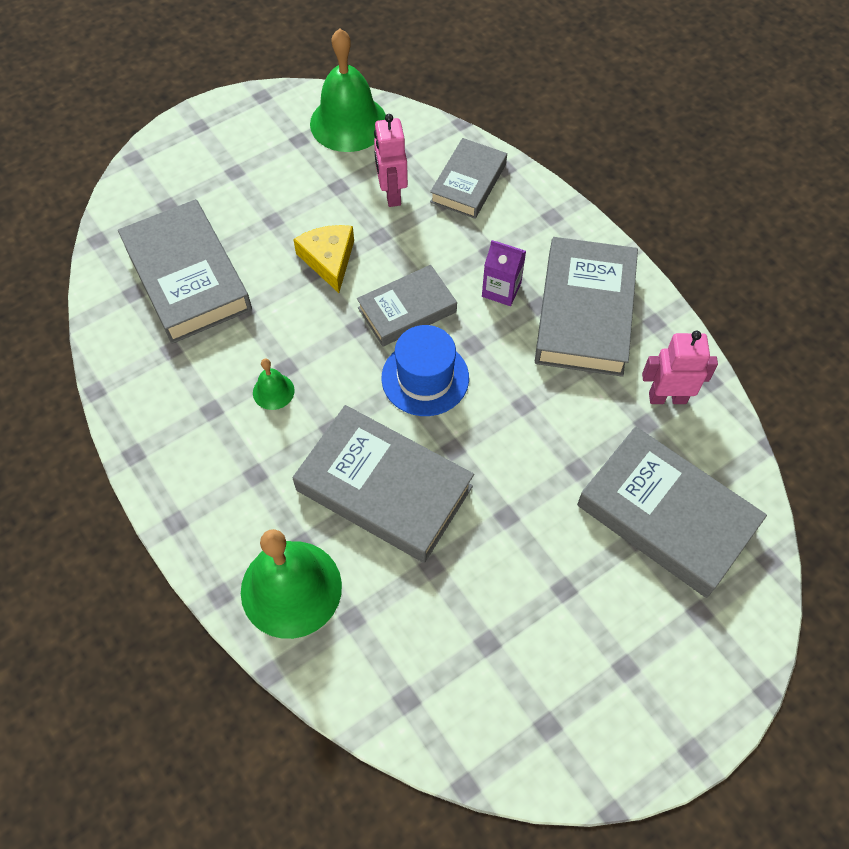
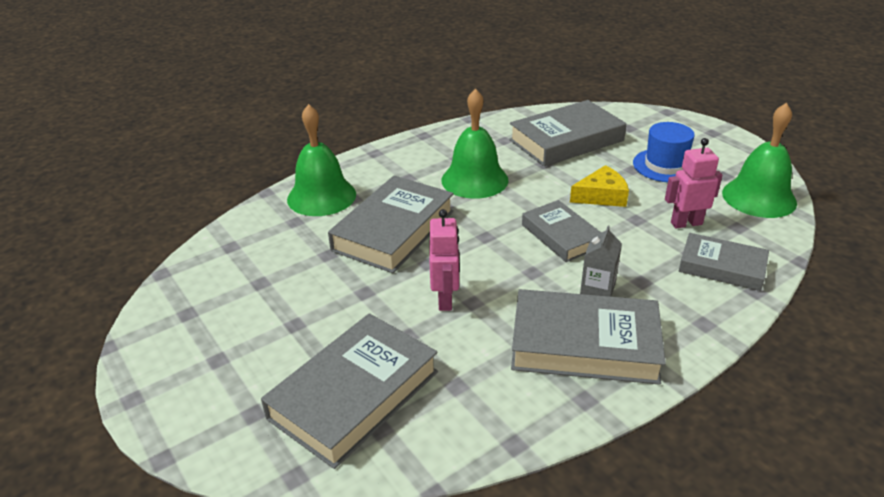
camera: 90 degrees right, 25 degrees down
green bell [253,358,295,410] -> green bell [442,88,509,199], size x2.18
blue hat [381,325,469,416] -> blue hat moved to [633,122,695,182]
purple carton [482,240,526,306] -> grey carton [580,226,622,297]
pink robot [642,331,718,404] -> pink robot moved to [429,209,460,311]

